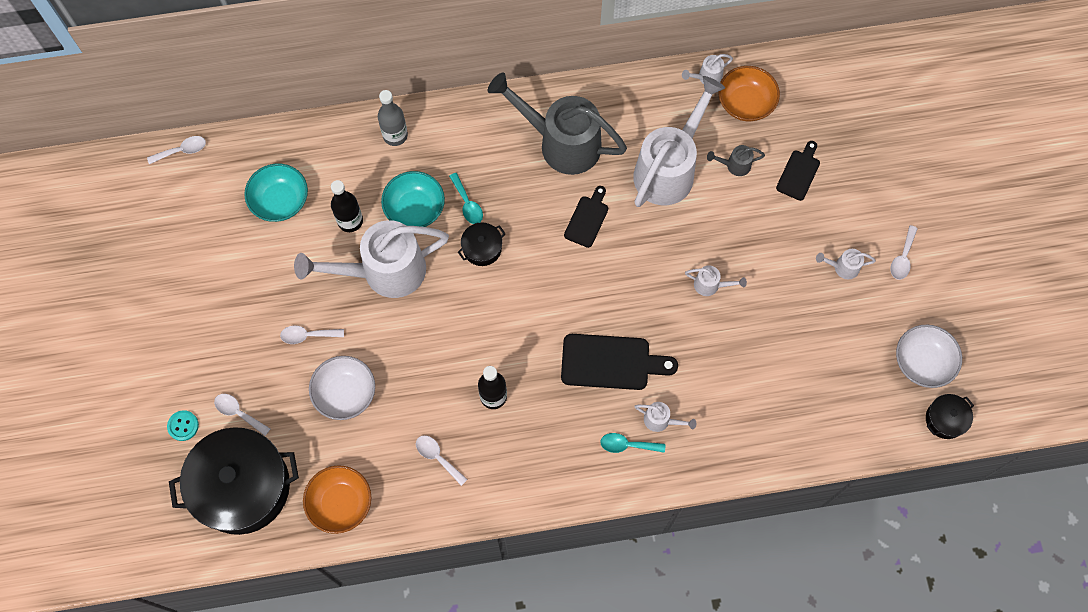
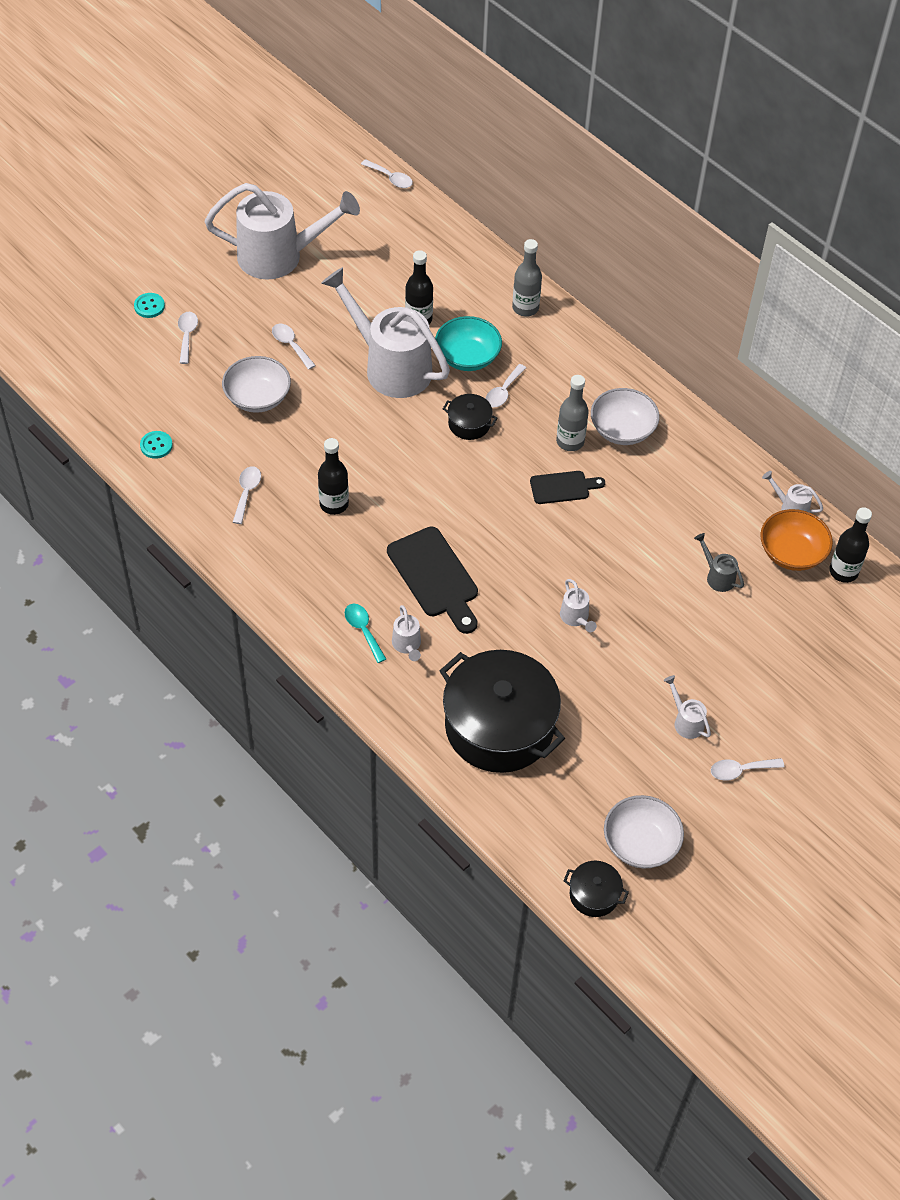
camera: 55 degrees right, 15 degrees down
black pot [169,427,299,535] -> black pot moved to [439,650,565,773]
turquoise bowl [244,164,308,222] -> none
orange bowl [303,465,371,534] -> turquoise button [140,431,173,459]
turquoise spoon [449,173,483,224] -> white spoon [486,364,526,407]
grey watering can [488,72,627,175] -> white bowl [591,388,660,445]
white watering can [633,76,725,207] -> white watering can moved to [205,183,360,280]
black cutting board [776,141,820,201] -> none
none -> grey bottle [556,375,589,451]
none -> black bottle [829,507,872,583]

